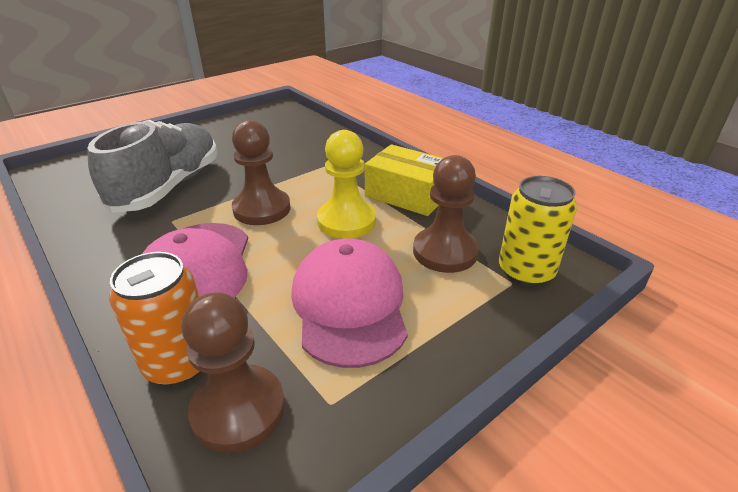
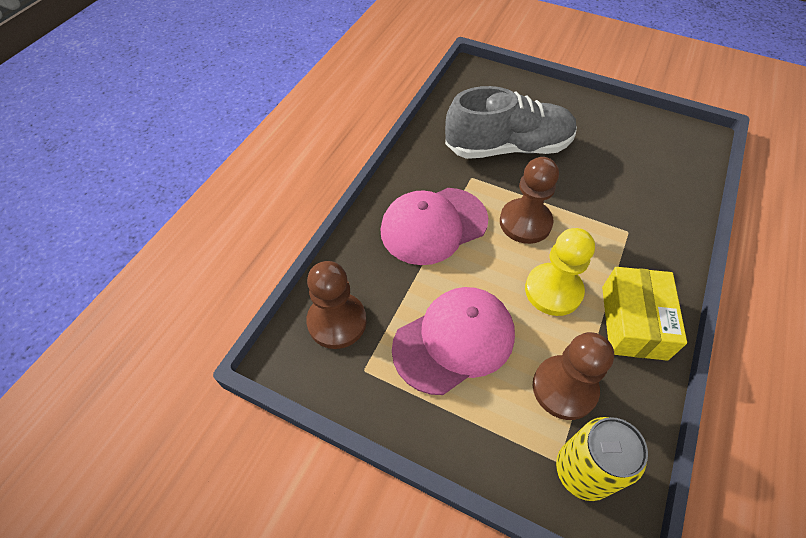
camera: 65 degrees right, 20 degrees up
orange can [109,252,201,386] -> none

